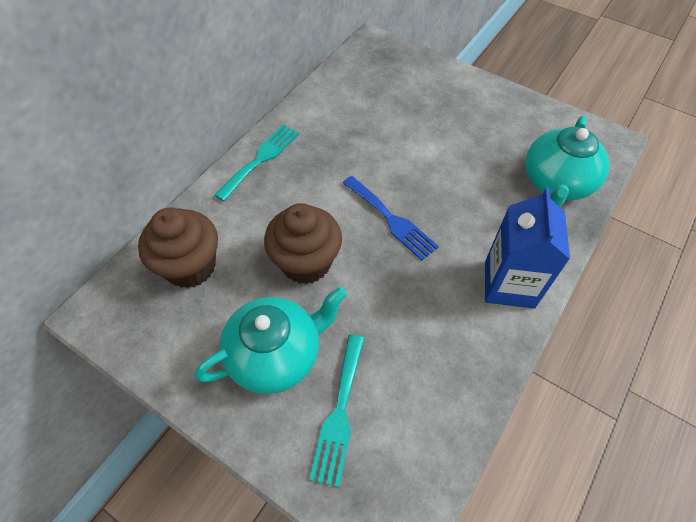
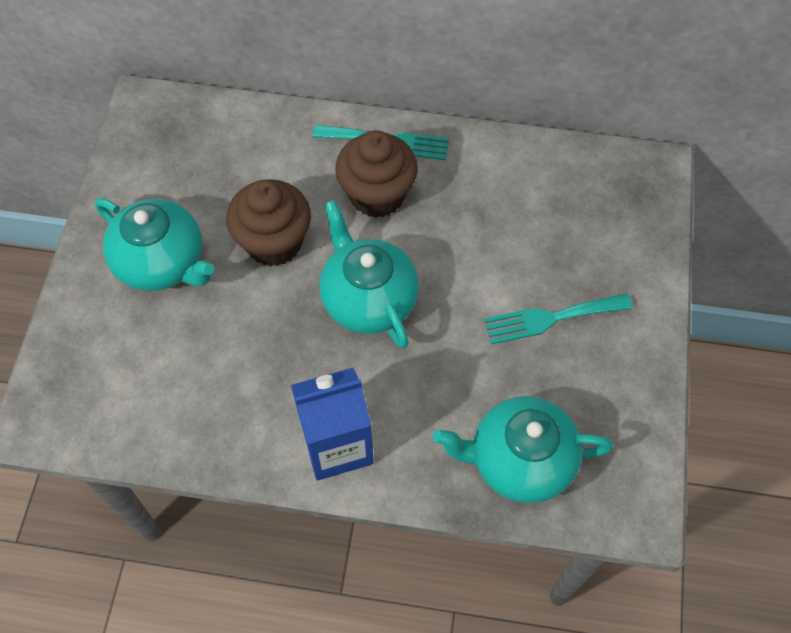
camera: 65 degrees right, 5 degrees up
brown cupcake [138,207,218,288] -> brown cupcake moved to [335,130,418,218]
turquoise fork [309,334,365,487] -> turquoise fork moved to [484,294,633,344]
blue fork [343,176,439,261] -> turquoise teapot [319,200,419,348]

